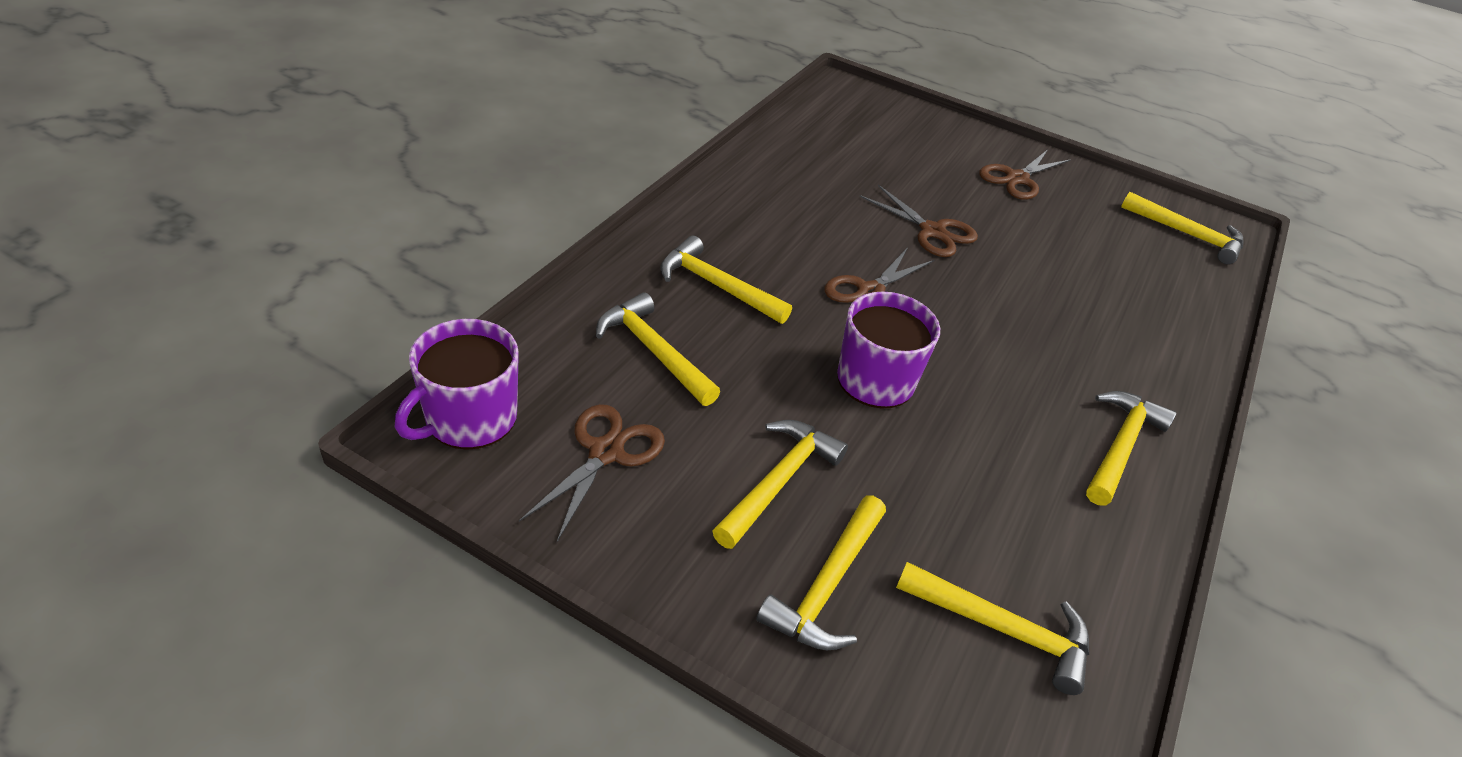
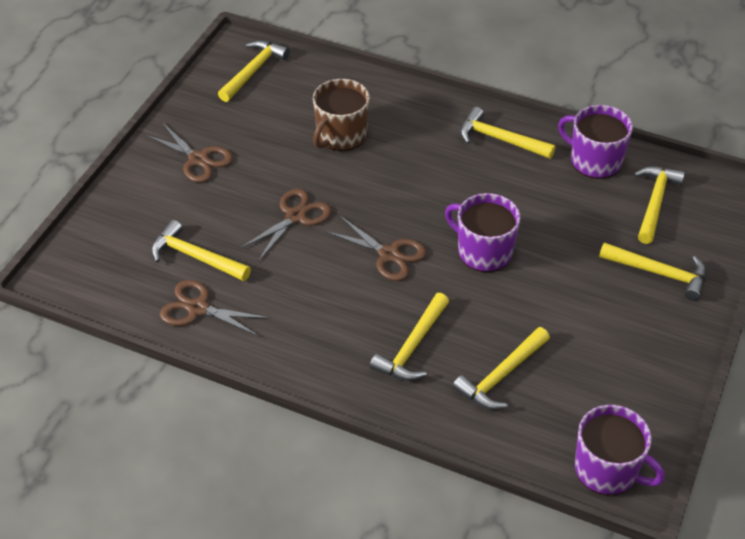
camera: 90 degrees left, 5 degrees up
brown scissors [519,404,665,542] -> brown scissors moved to [160,280,270,337]
yellow hammer [713,420,848,549] -> yellow hammer moved to [151,220,251,281]
none -> brown mug [313,79,370,151]
none -> purple mug [558,105,633,179]

